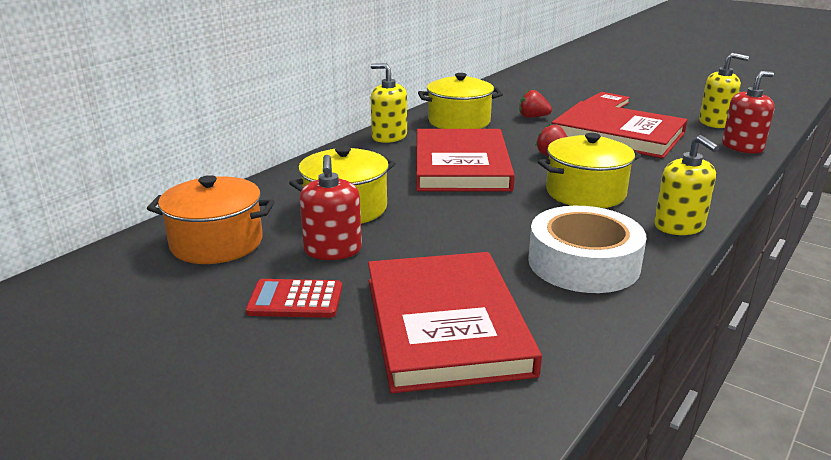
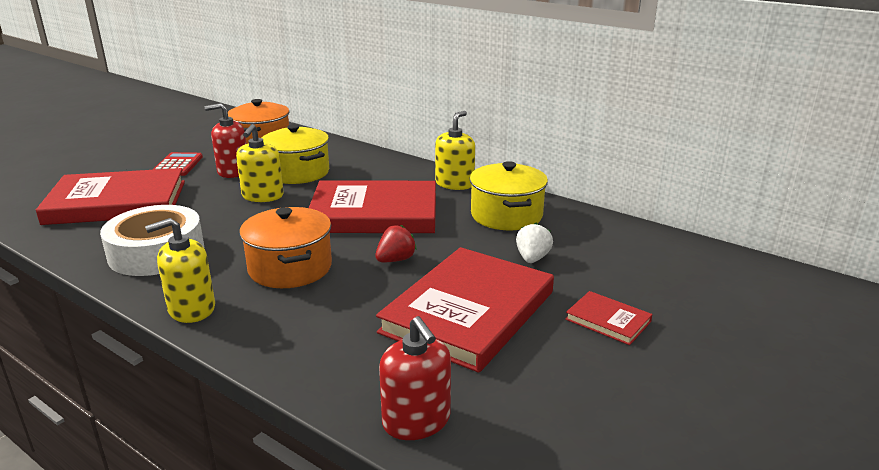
camera: 90 degrees right, 0 degrees up
red strawberry [519,90,552,118] -> white strawberry [516,223,553,263]
yellow pot [538,133,641,208] -> orange pot [239,207,332,288]
yellow soap dispenser [699,53,749,128] -> yellow soap dispenser moved to [236,124,284,202]

